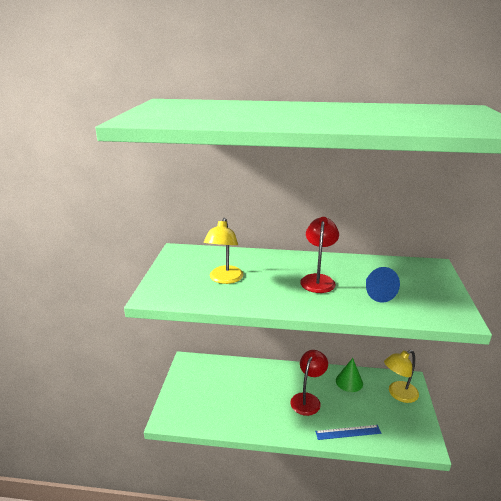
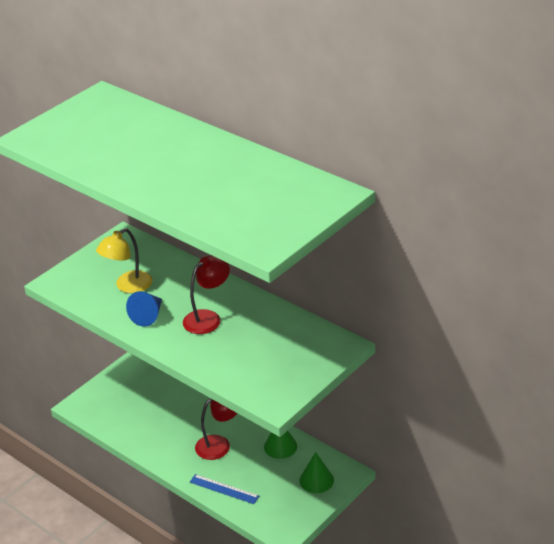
camera: 35 degrees right, 10 degrees up
blue cone [366,267,400,303] -> blue cone moved to [126,291,162,327]
yellow lamp [384,350,419,403] -> green cone [300,452,334,493]

